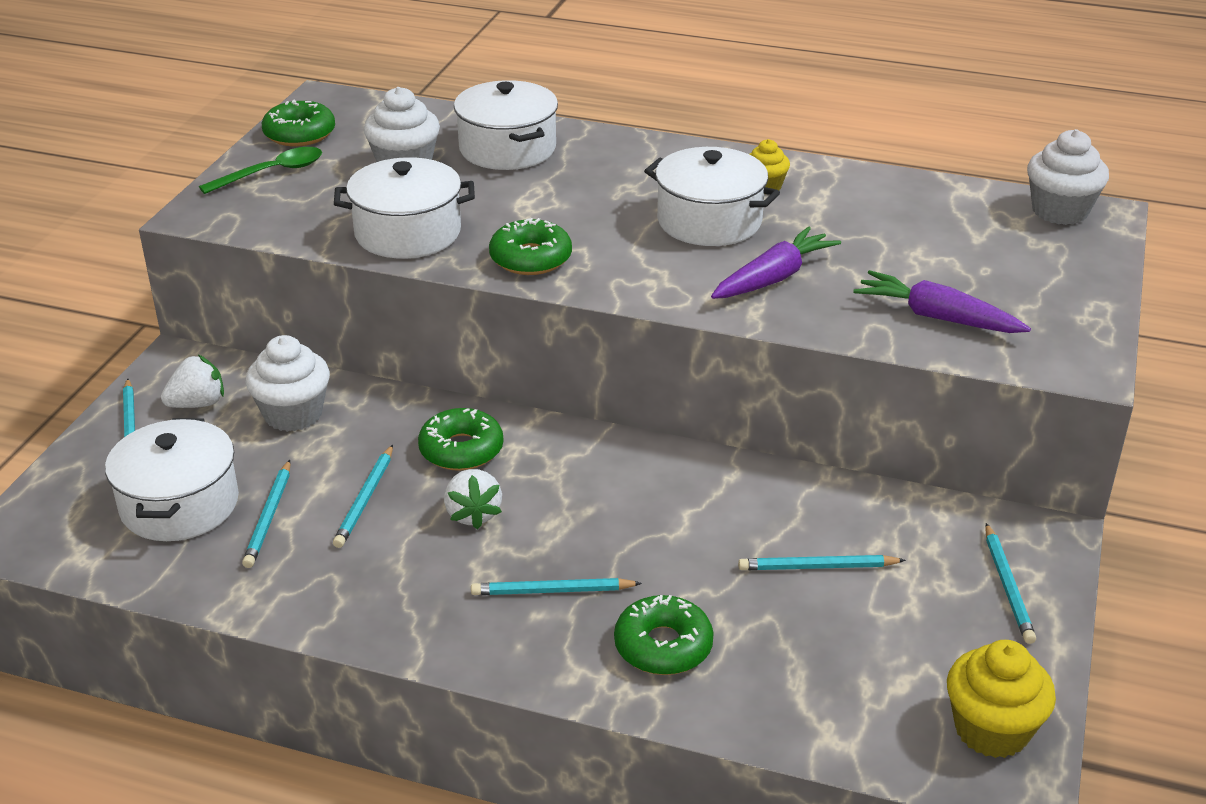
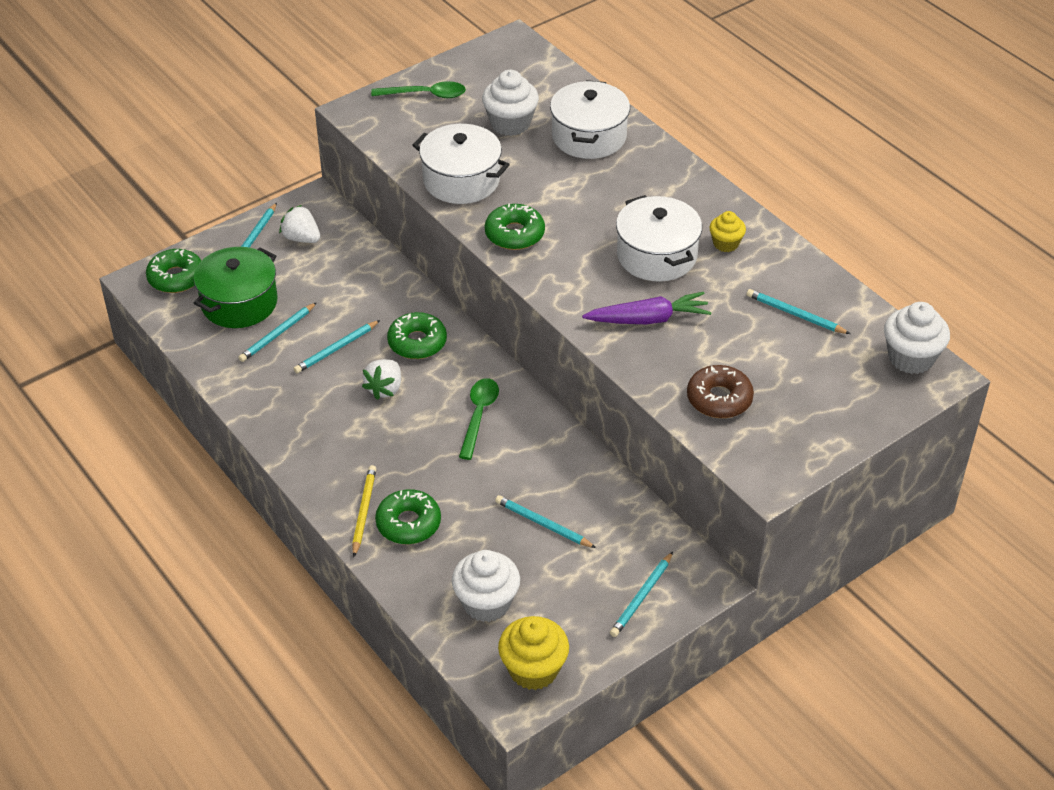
camera: 35 degrees right, 10 degrees up
white pot [105,418,239,541] -> green pot [194,247,277,328]
white strawberry [161,355,224,408] -> white strawberry turned 150 degrees counterclockwise [279,205,320,243]
white cupcake [245,335,330,432] -> white cupcake moved to [452,550,520,622]
green donut [262,100,335,146] -> green donut moved to [146,249,201,293]
turquoise pencil [471,578,642,595] -> turquoise pencil moved to [747,289,850,334]
purple carrot [853,270,1031,333] -> brown donut [687,365,754,418]
none -> yellow pencil [352,465,376,557]
none -> green spoon [459,378,499,460]

